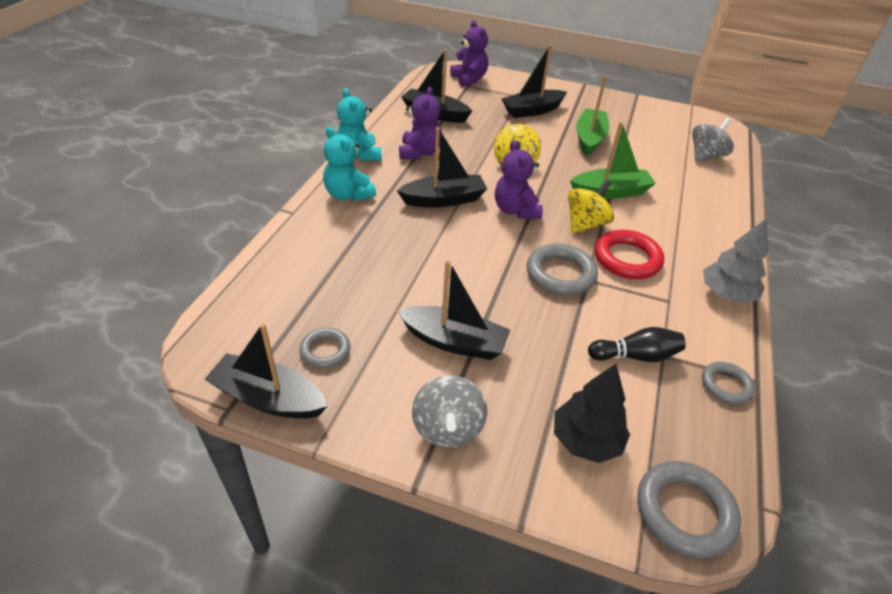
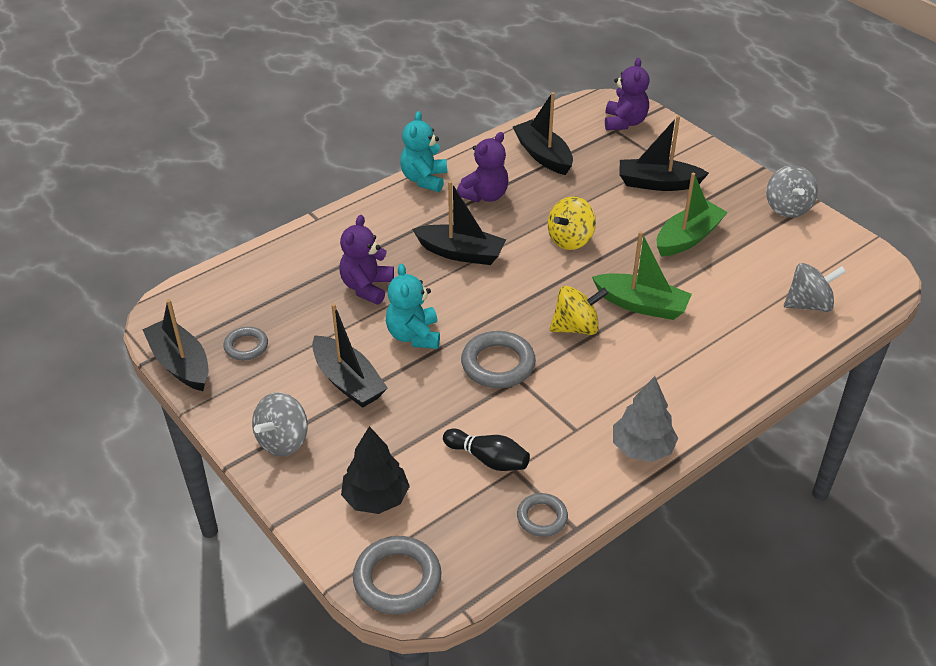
camera: 35 degrees right, 0 degrees up
turquoise teddy bear [323,127,376,202] -> turquoise teddy bear moved to [386,264,440,349]
purple teddy bear [495,140,543,219] -> purple teddy bear moved to [339,215,394,305]
red ring [595,230,664,279] -> none
none -> grey spinning top [766,165,818,218]

